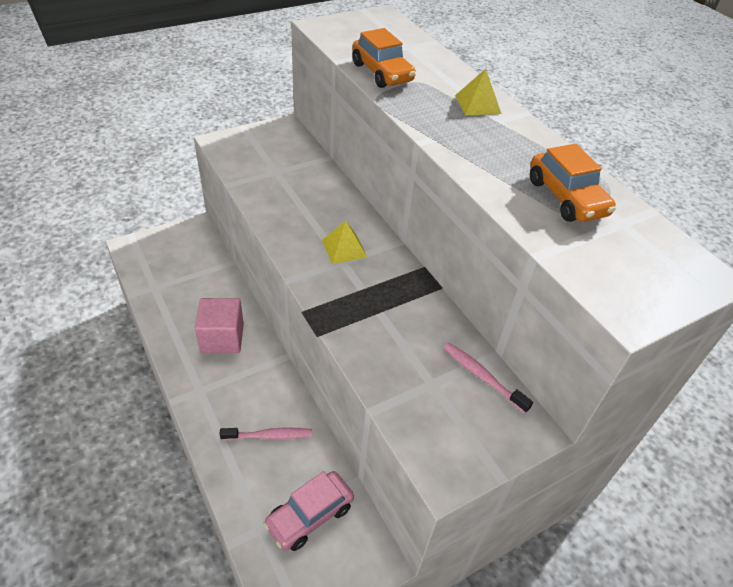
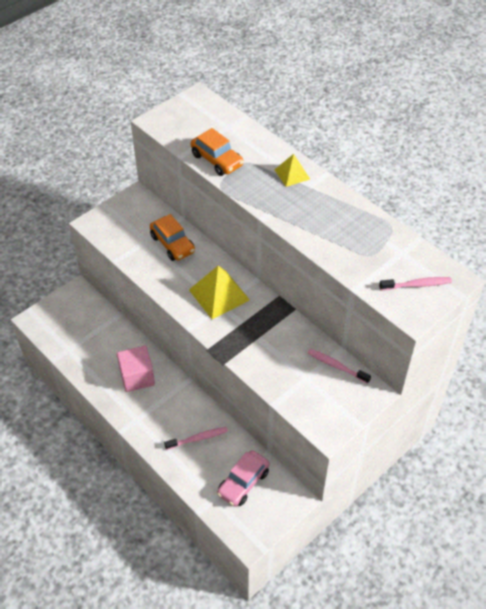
camera: 10 degrees left, 5 degrees up
yellow pyramid [322,221,367,264] -> yellow pyramid [189,266,250,319], size x1.69
orange car [530,144,616,222] -> orange car moved to [150,214,195,261]
none -> pink toothbrush [379,277,452,290]

